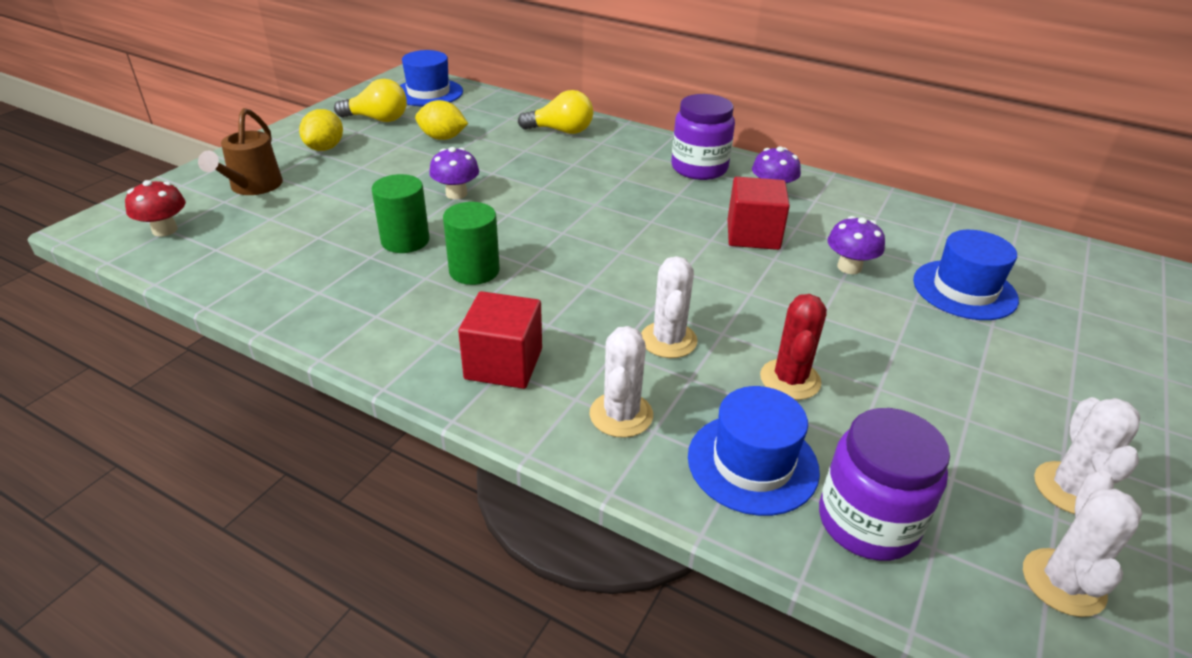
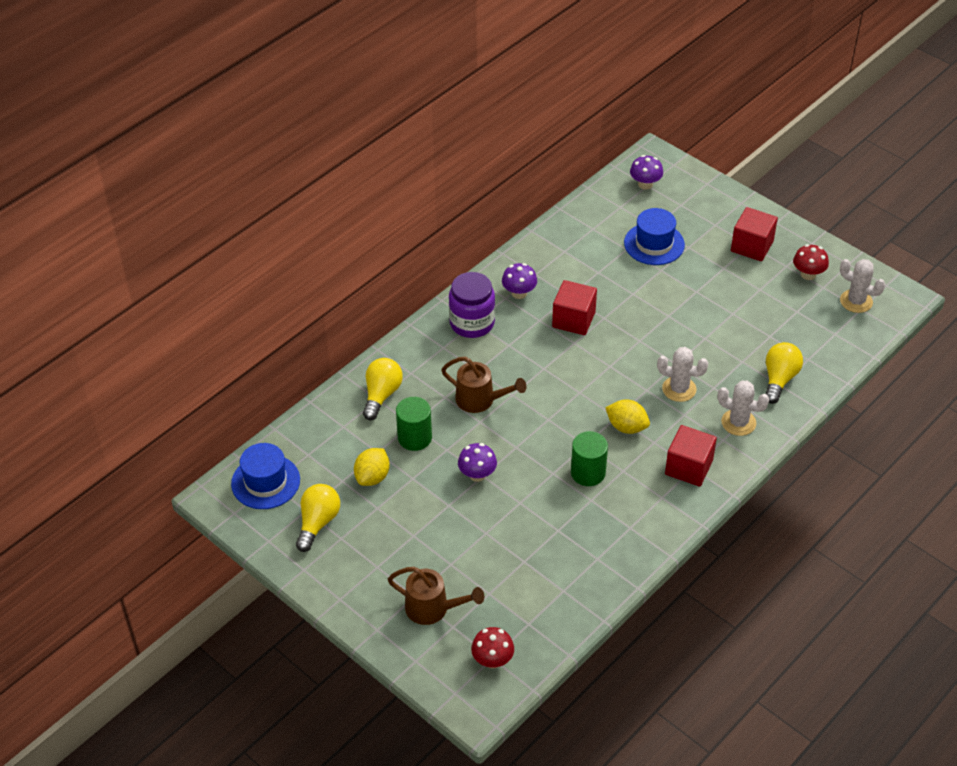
camera: 75 degrees left, 10 degrees up
yellow lemon [299,109,343,151] -> yellow lemon moved to [605,400,650,434]
green cylinder [372,174,430,253] -> green cylinder moved to [396,397,432,451]
blue hat [688,386,820,516] -> yellow light bulb [766,342,803,404]
red cactus [760,294,827,400] -> none
purple jar [819,408,950,561] -> none
purple mushroom [828,216,885,274] -> purple mushroom moved to [630,155,663,190]
white cactus [1034,397,1140,514] -> red mushroom [793,244,829,280]
none -> brown watering can [441,357,526,413]
none -> red cube [731,207,778,261]

